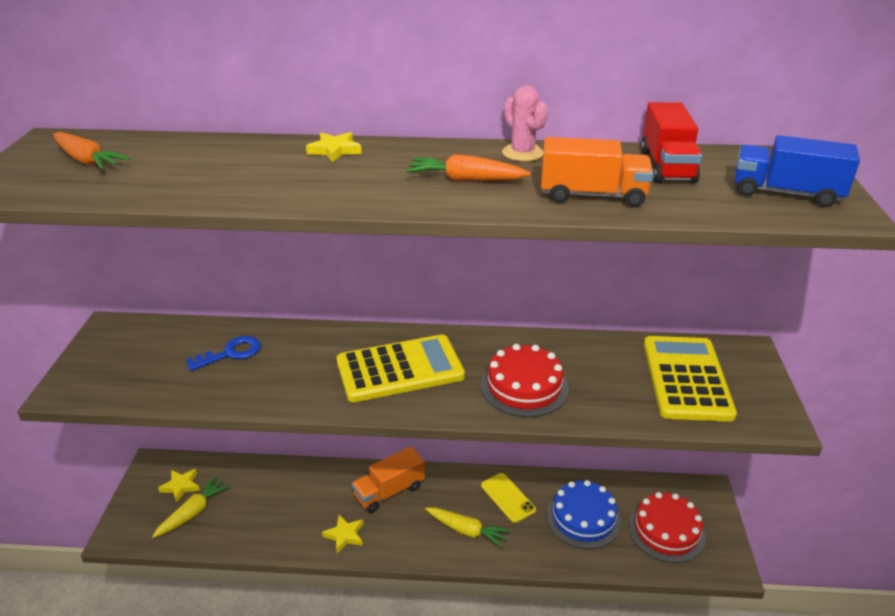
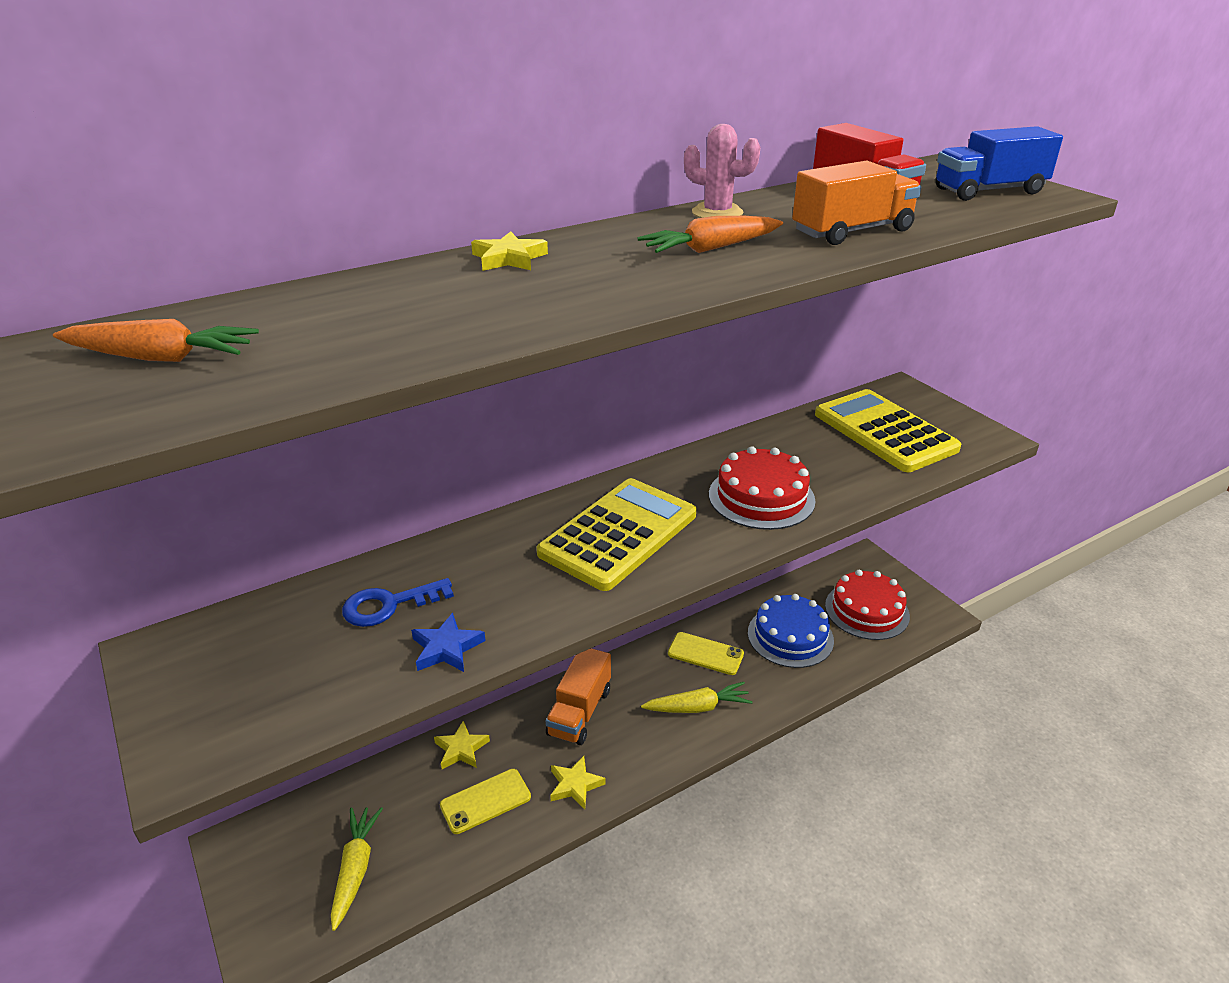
camera: 35 degrees left, 0 degrees up
yellow star [158,469,200,503] -> yellow star moved to [434,721,490,769]
blue key [186,336,261,371] -> blue key turned 135 degrees counterclockwise [342,578,454,627]
none -> blue star [411,613,486,672]
none -> yellow phone [440,769,531,834]

